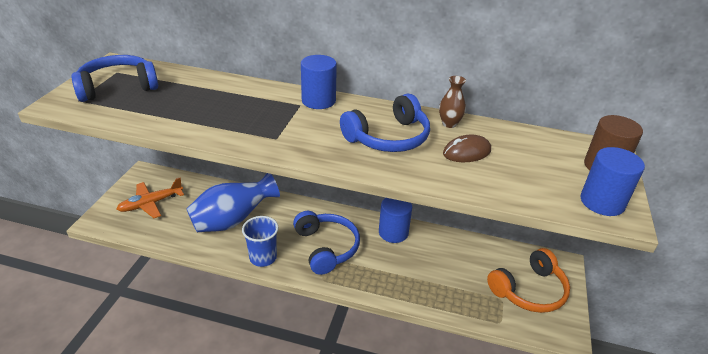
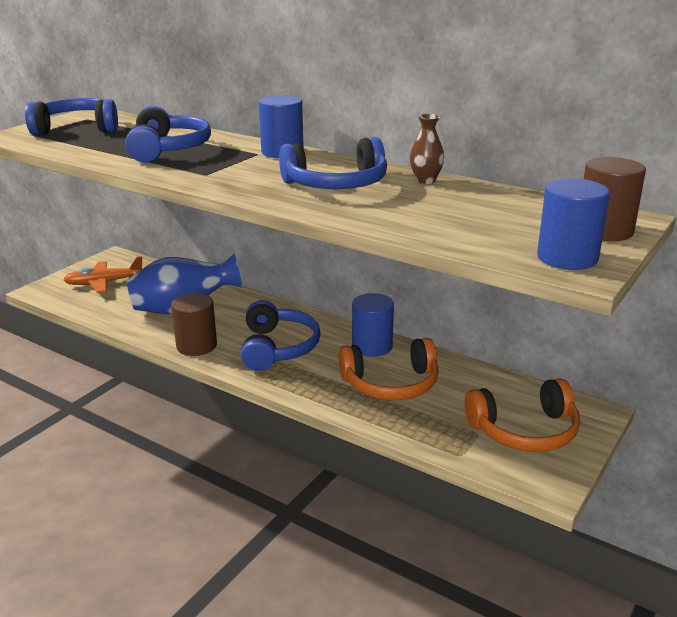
camera: 20 degrees right, 10 degrees down
blue cup [242,216,279,267] -> brown cylinder [171,293,217,356]
brown mouse [443,134,491,162] -> none
none -> blue headphones [125,106,211,162]
none -> orange headphones [339,338,439,400]

